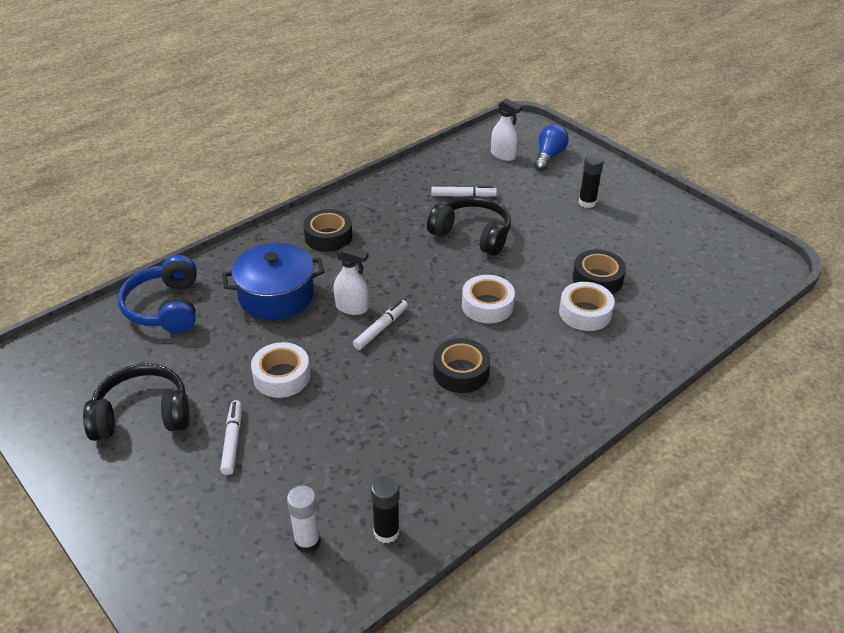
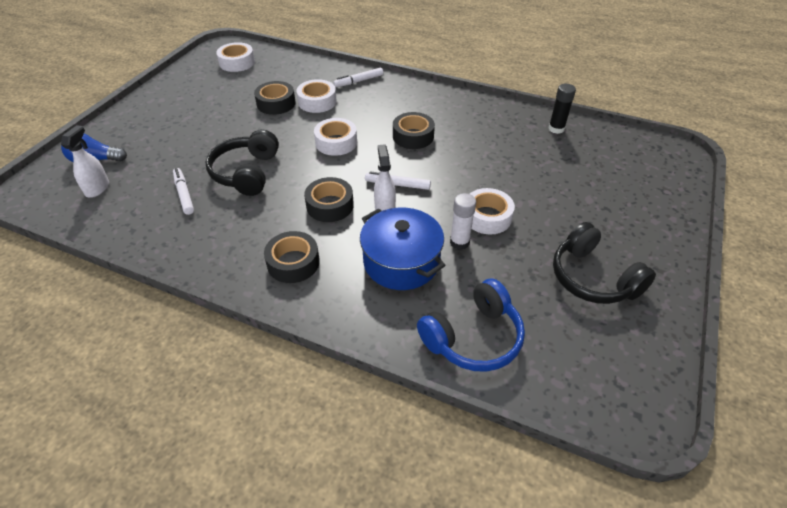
camera: 115 degrees left, 5 degrees up
white marker [220,400,241,475] -> white marker moved to [333,68,383,87]
white glue stick [287,486,321,553] -> white glue stick moved to [450,193,476,250]
black glue stick [579,154,604,208] -> none
none -> white tape [216,42,255,72]
none -> black tape [304,177,354,222]

